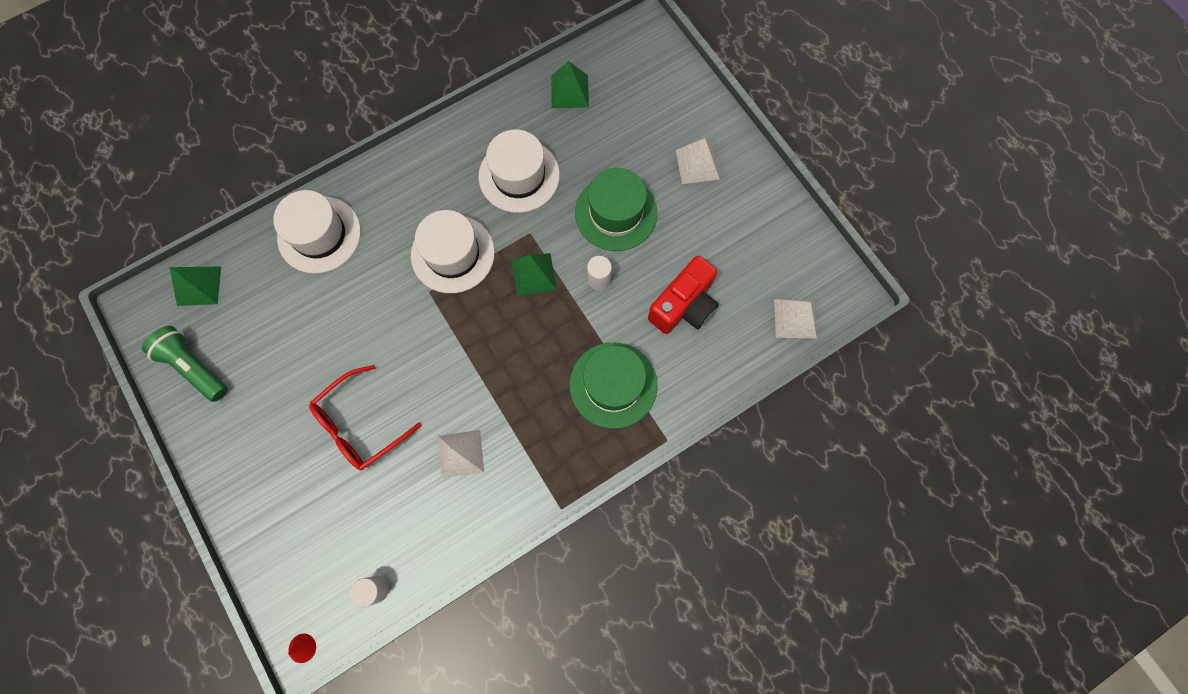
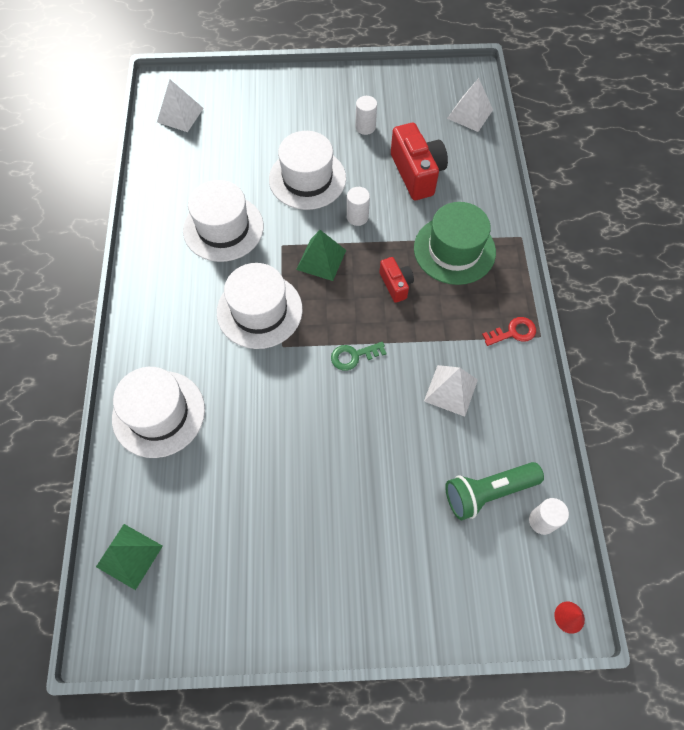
camera: 60 degrees left, 10 degrees down
green flashlight [142,326,228,402] -> green flashlight moved to [445,462,544,520]
red glasses [309,365,422,470] -> none
green pyramid [551,61,589,108] -> none
green hat [575,168,657,251] -> white hat [269,131,346,210]
white pyramid [676,138,720,184] -> white pyramid moved to [157,80,204,132]
none -> green key [331,342,386,371]
none -> white cylinder [355,96,377,135]
none -> red camera [380,257,414,303]
none -> red key [482,317,536,346]

